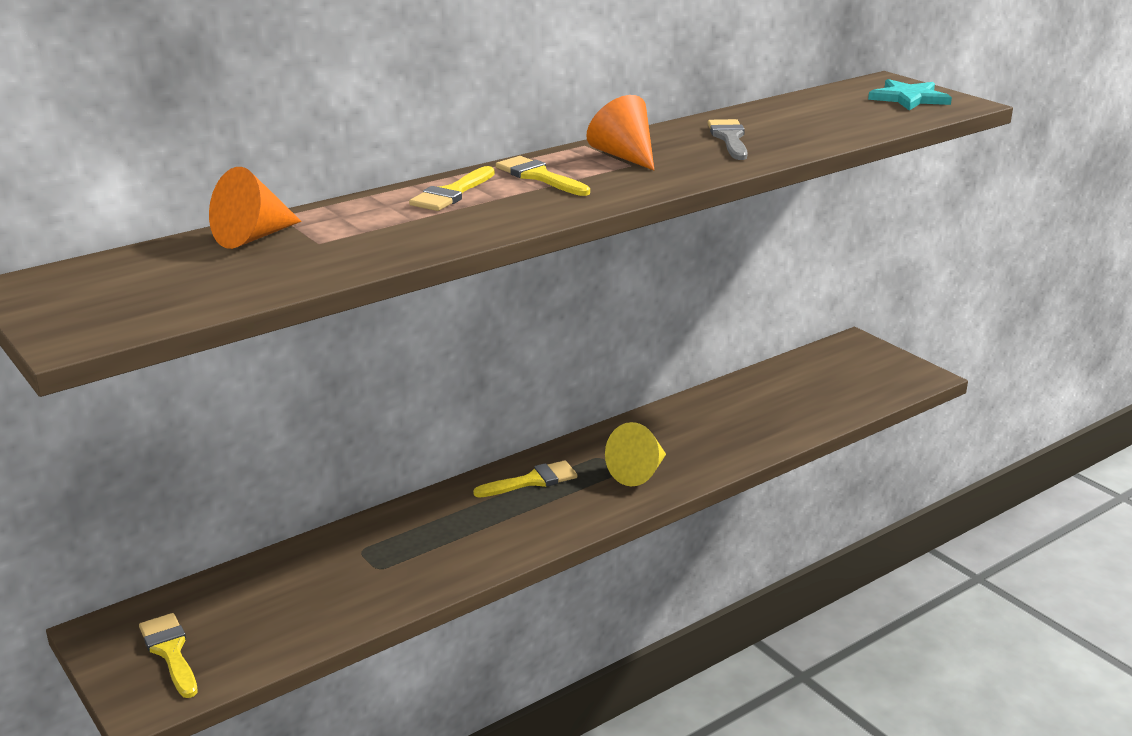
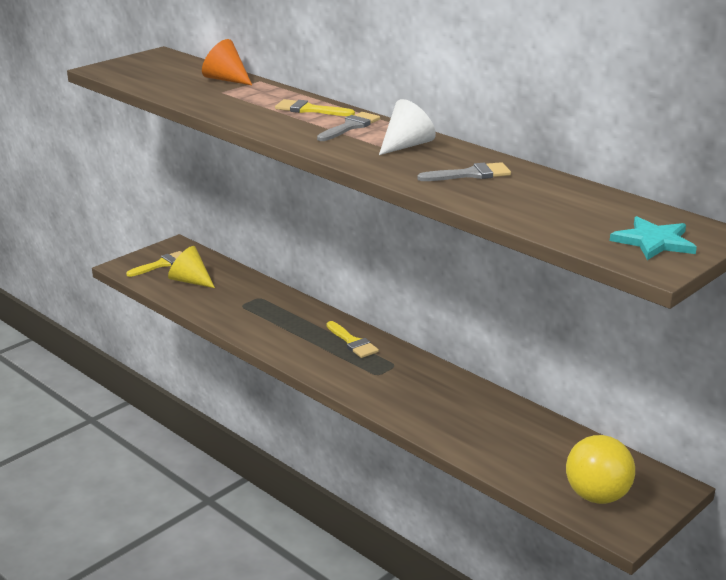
camera: 80 degrees right, 0 degrees up
yellow brush [496,156,590,196] -> grey brush [317,112,380,141]
orange cone [586,95,654,170] -> white cone [379,99,436,155]
yellow cone [605,422,666,487] -> yellow cone moved to [168,246,215,288]
none -> yellow ball [566,435,635,504]

